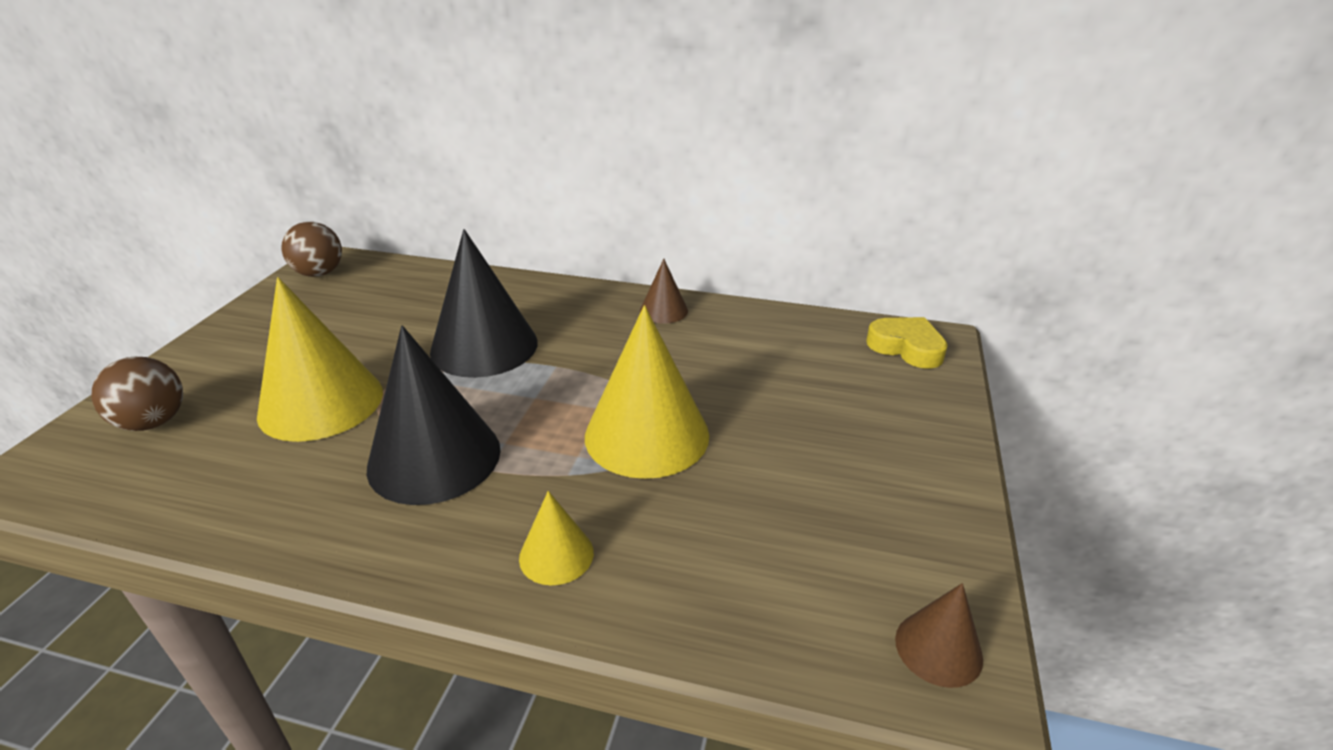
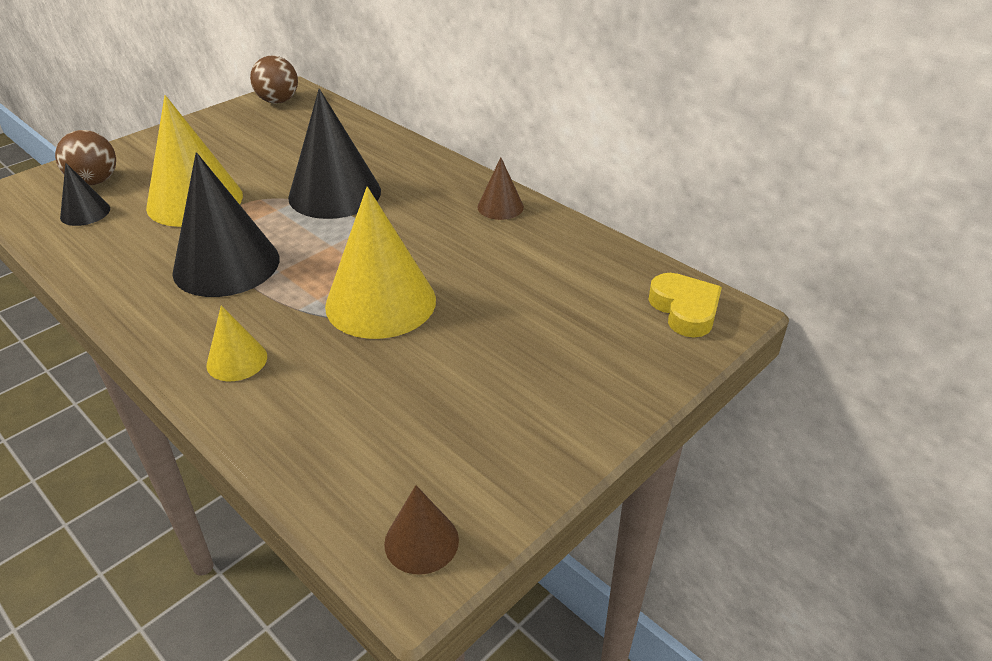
camera: 30 degrees right, 5 degrees up
none -> black cone [60,163,110,226]

